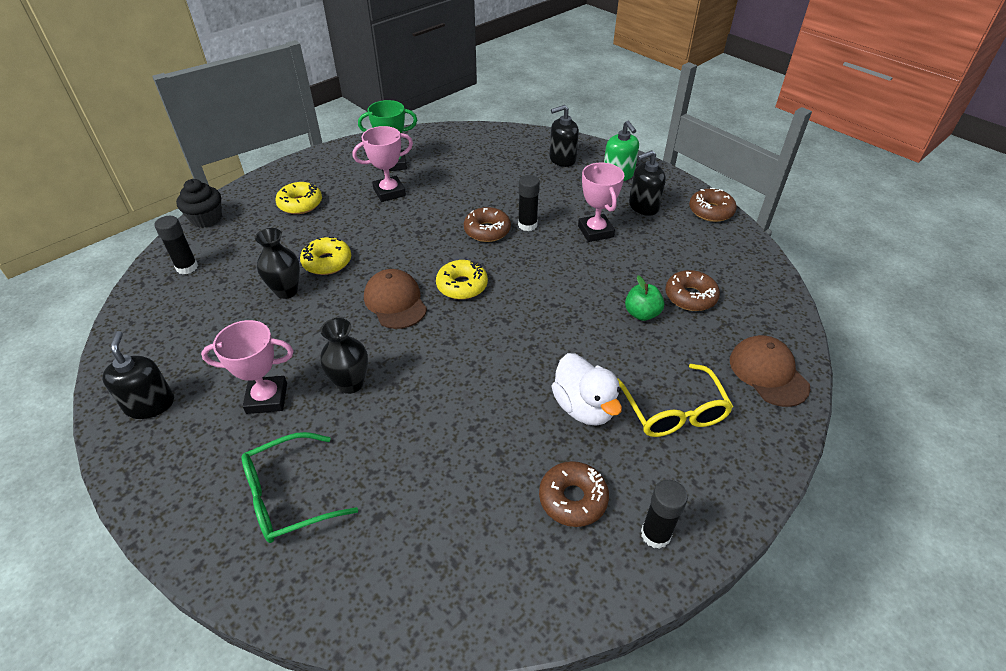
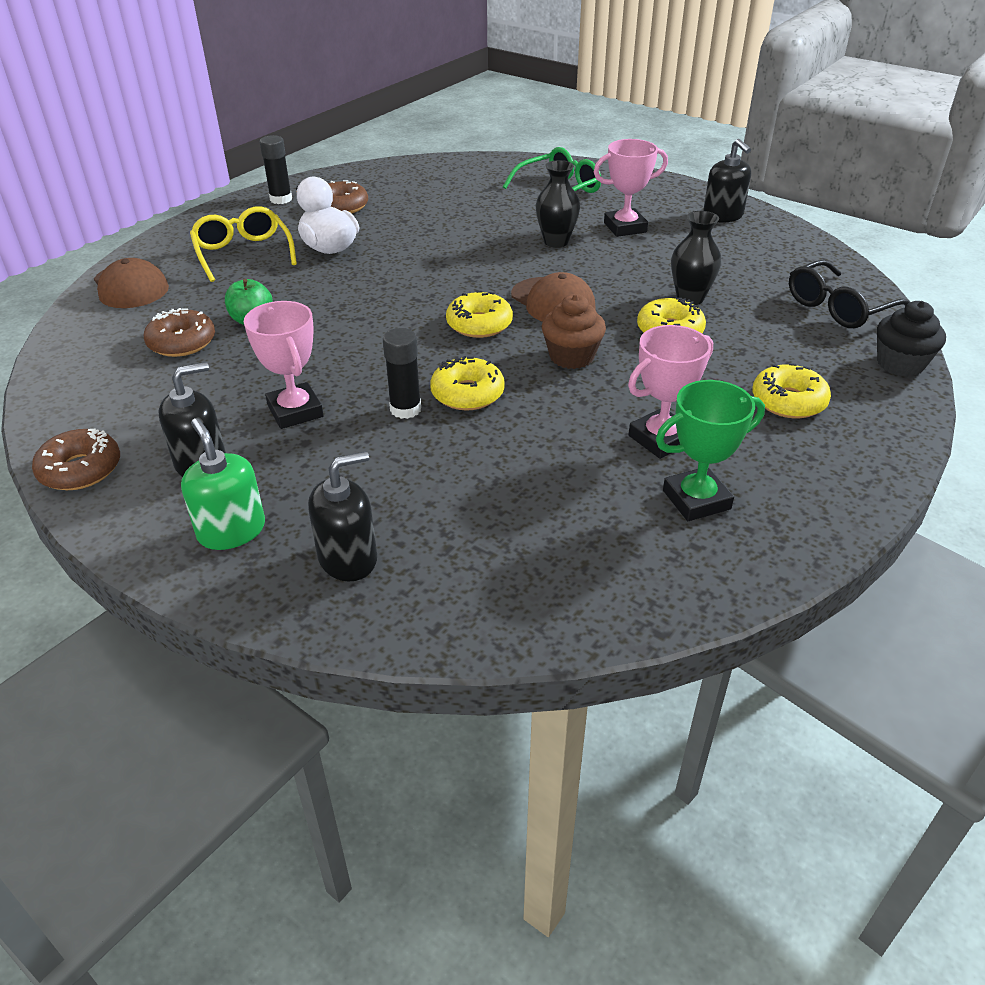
camera: 170 degrees right, 5 degrees down
black glue stick [155,216,198,275] -> black glasses [789,260,910,328]
brown donut [464,207,511,242] -> yellow donut [430,356,505,411]
none -> brown cupcake [542,294,606,369]

